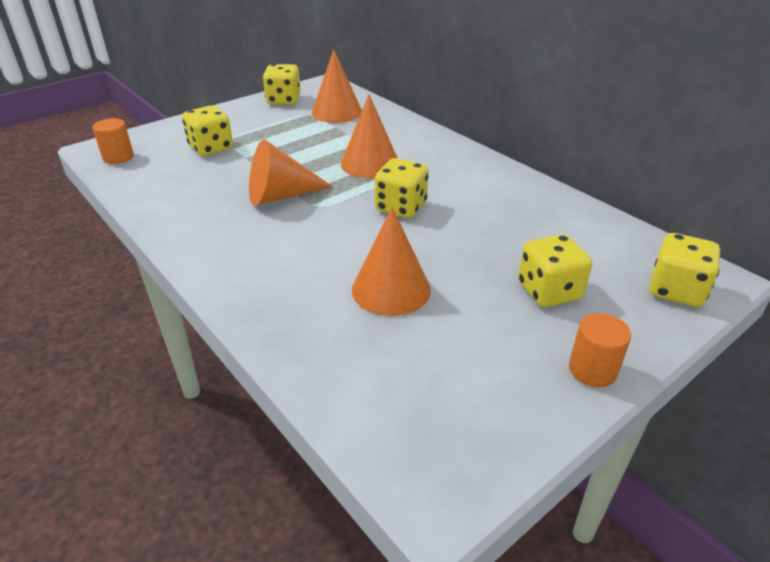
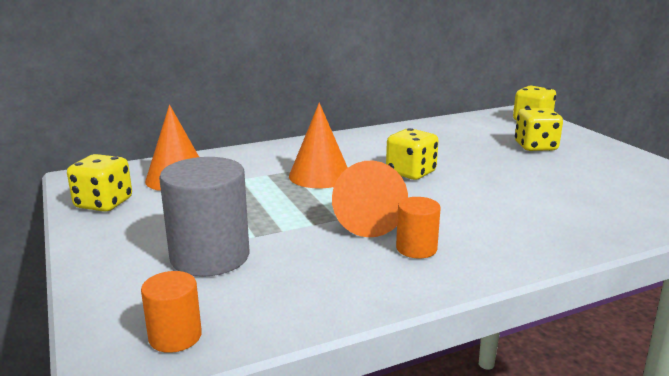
camera: 75 degrees left, 15 degrees down
yellow dice [182,105,233,156] -> grey cylinder [159,157,249,277]
orange cone [352,207,431,316] -> none
orange cylinder [569,313,631,387] -> orange cylinder moved to [396,197,441,259]

